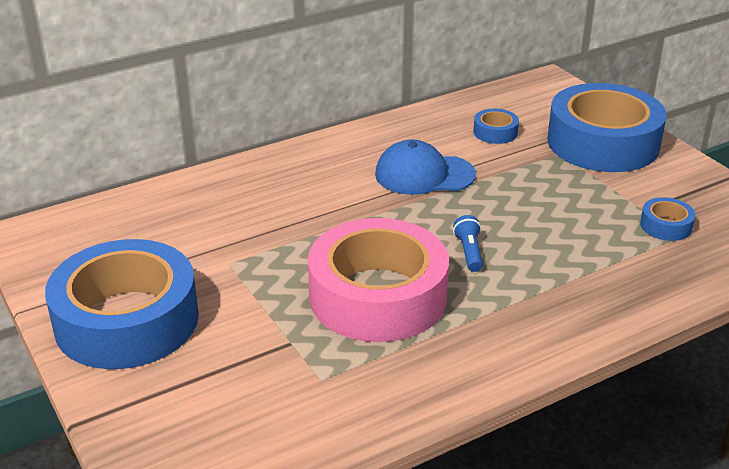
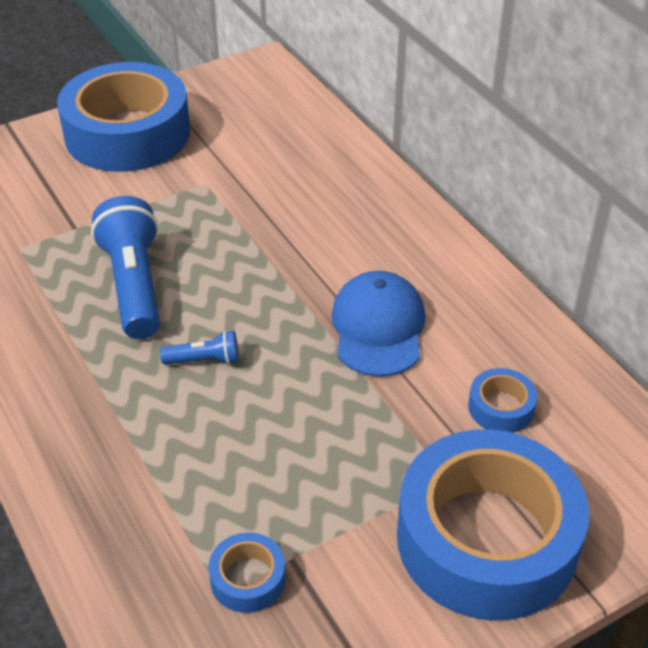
camera: 90 degrees right, 10 degrees up
pink tape [308,218,449,342] -> blue flashlight [91,196,160,339]

